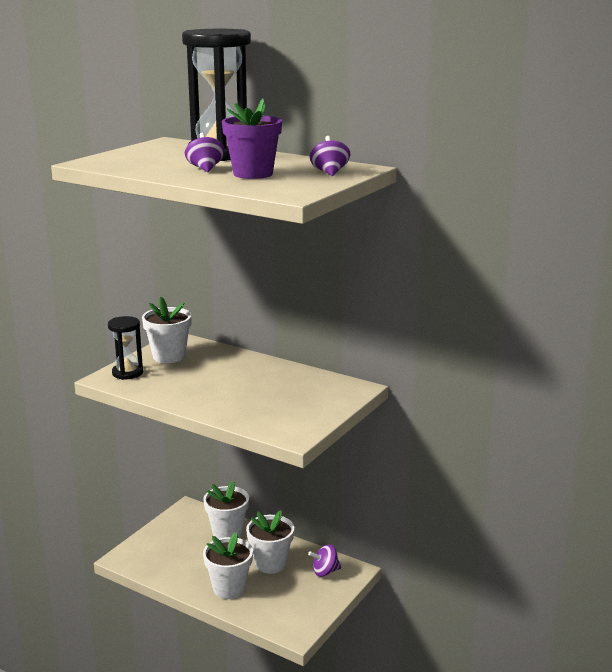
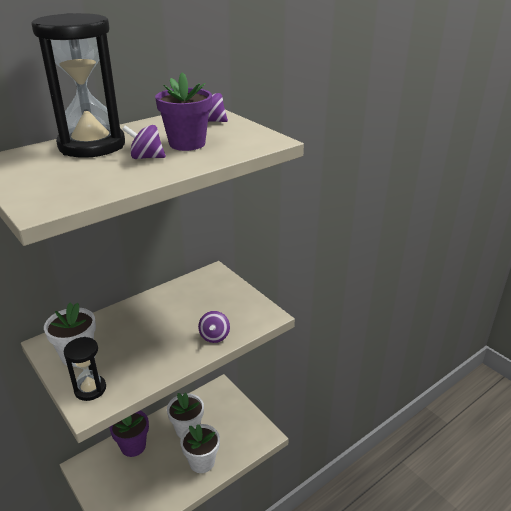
camera: 70 degrees left, 10 degrees up
white flower pot [203,480,249,539] -> purple flower pot [110,411,149,457]
purple spinning top [308,544,341,577] -> purple spinning top moved to [198,311,230,343]

